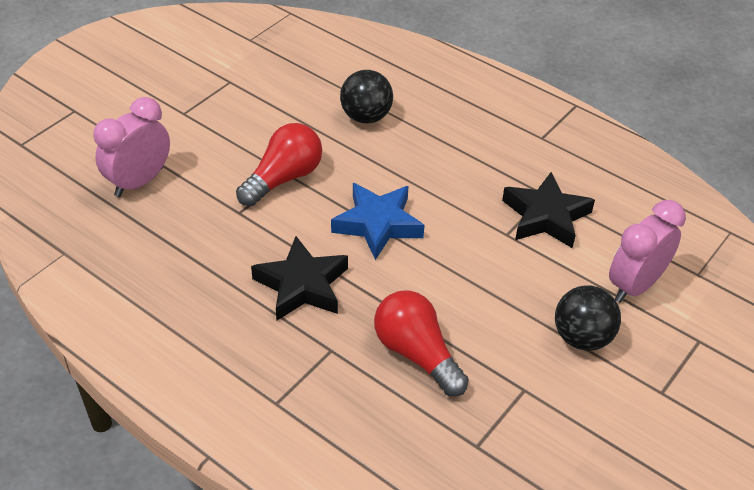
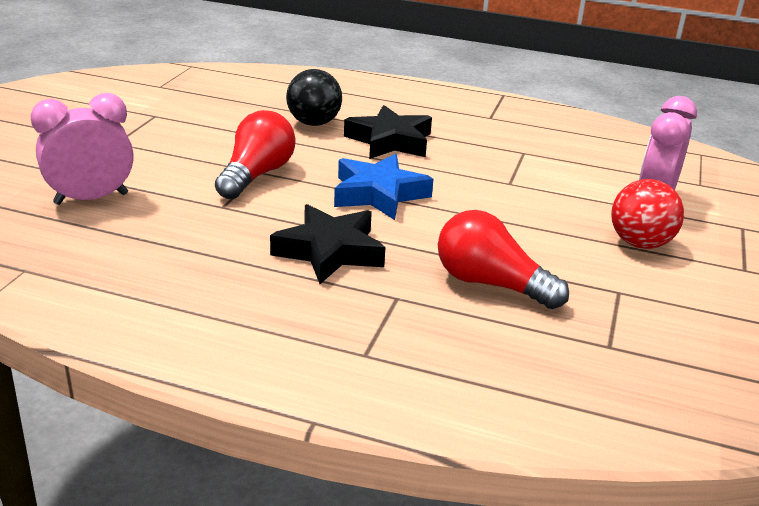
camera: 20 degrees left, 15 degrees down
pink clock [93,97,170,197] -> pink clock turned 45 degrees clockwise [31,93,133,205]
black star [502,172,595,248] -> black star moved to [344,105,432,159]
black ball [555,285,621,351] -> red ball [611,179,684,249]

